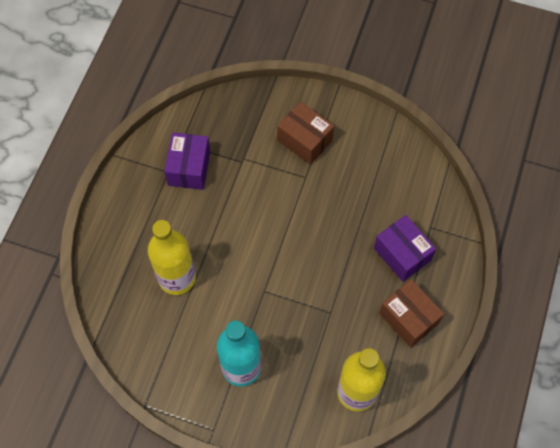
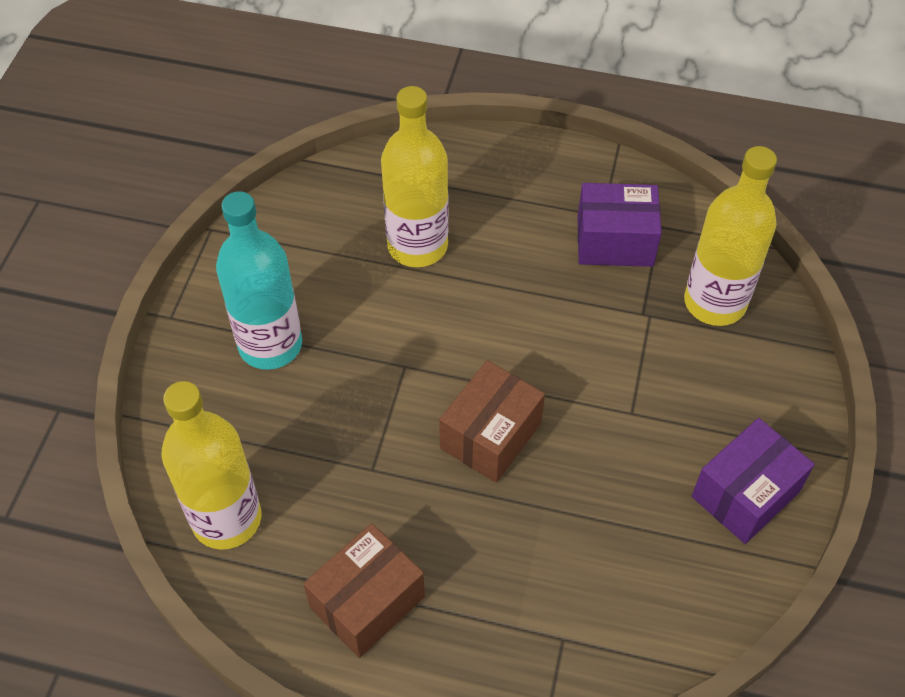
camera: 85 degrees right, 10 degrees down
brown box [277,101,334,165] -> brown box moved to [439,360,545,483]
purple box [374,215,436,282] -> purple box moved to [692,418,815,544]
none -> yellow bottle [684,146,777,326]

